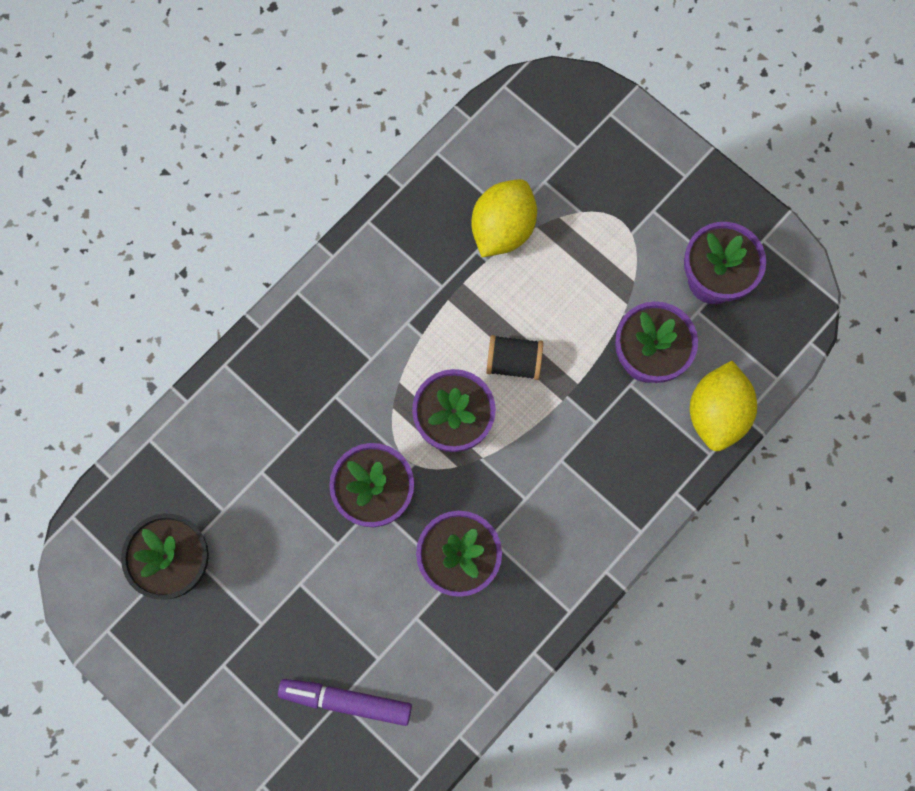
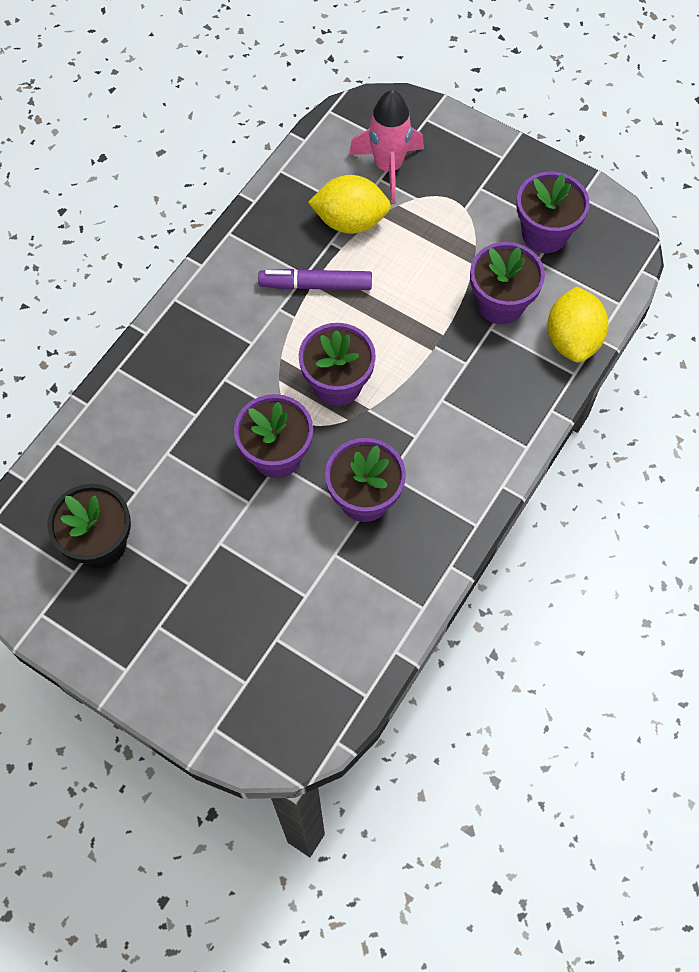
camera: 10 degrees left, 10 degrees down
purple marker [278,679,412,726] -> purple marker moved to [258,269,372,290]
yellow lemon [471,179,537,257] -> yellow lemon turned 75 degrees clockwise [308,175,391,234]
black spool [486,335,543,380] -> none
none -> pink rocket [349,90,424,203]

